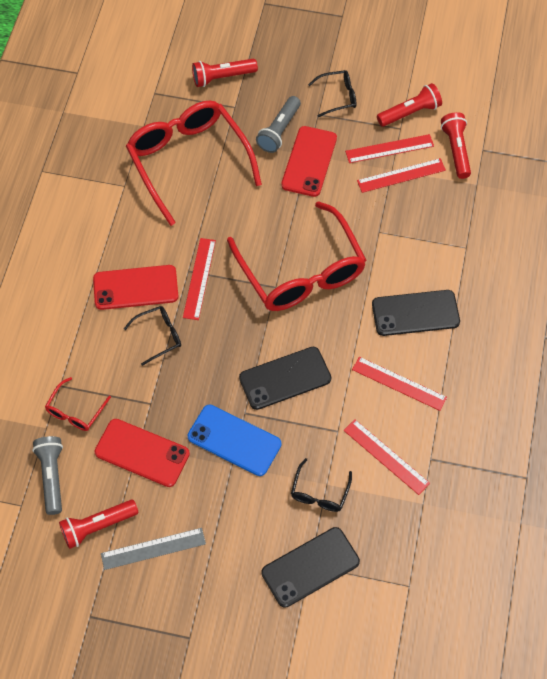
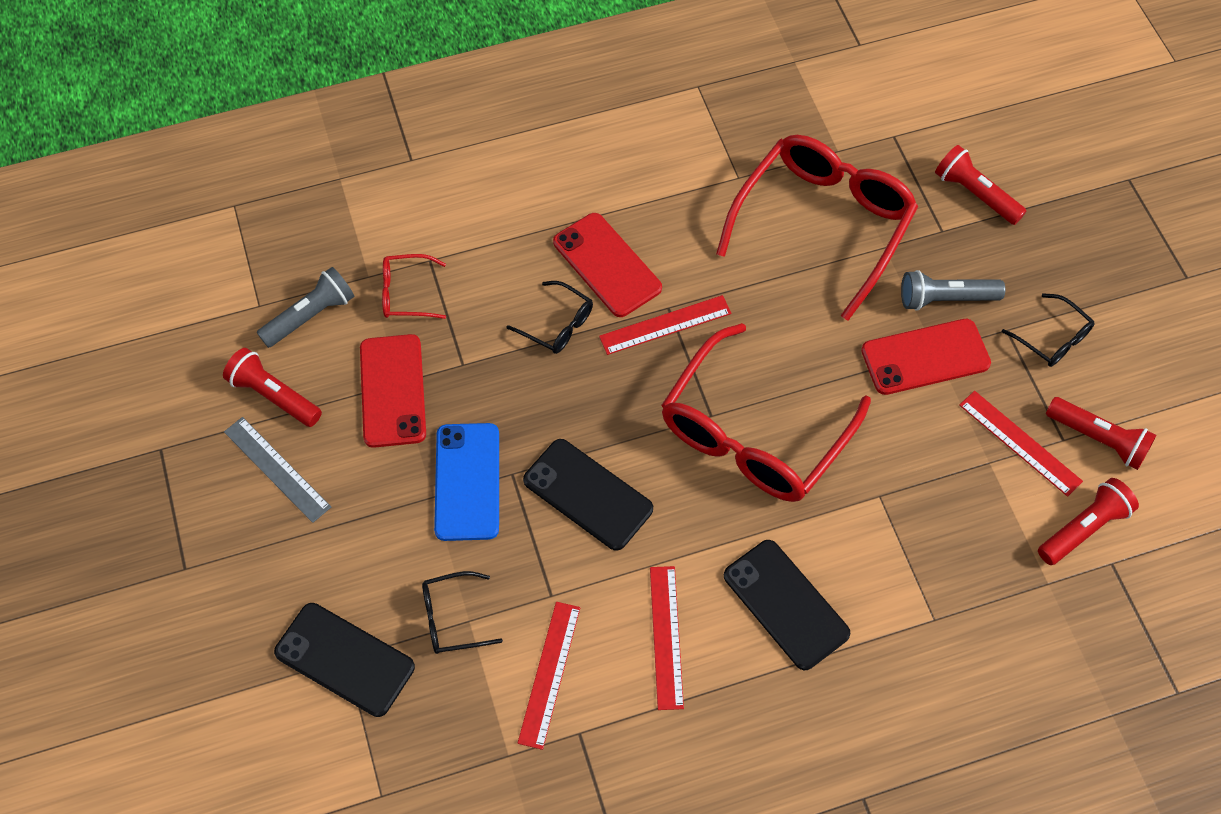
camera: 60 degrees right, 0 degrees up
red ruler [357,158,446,193] -> none

